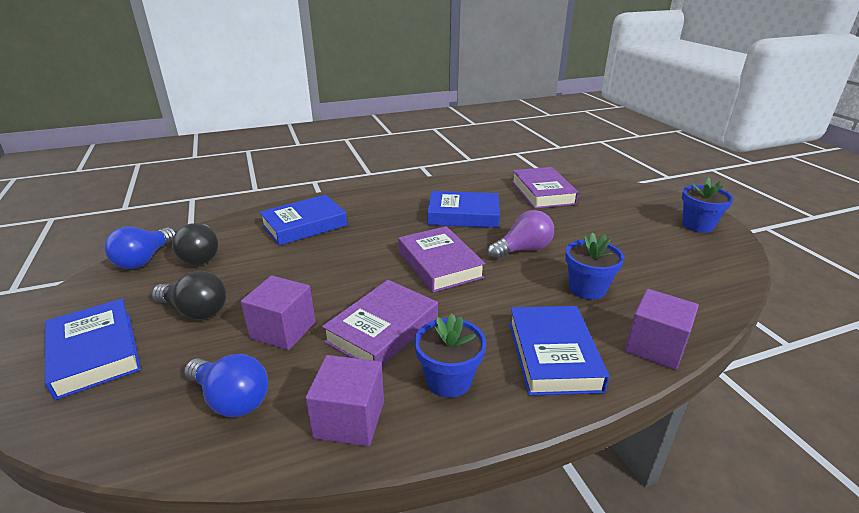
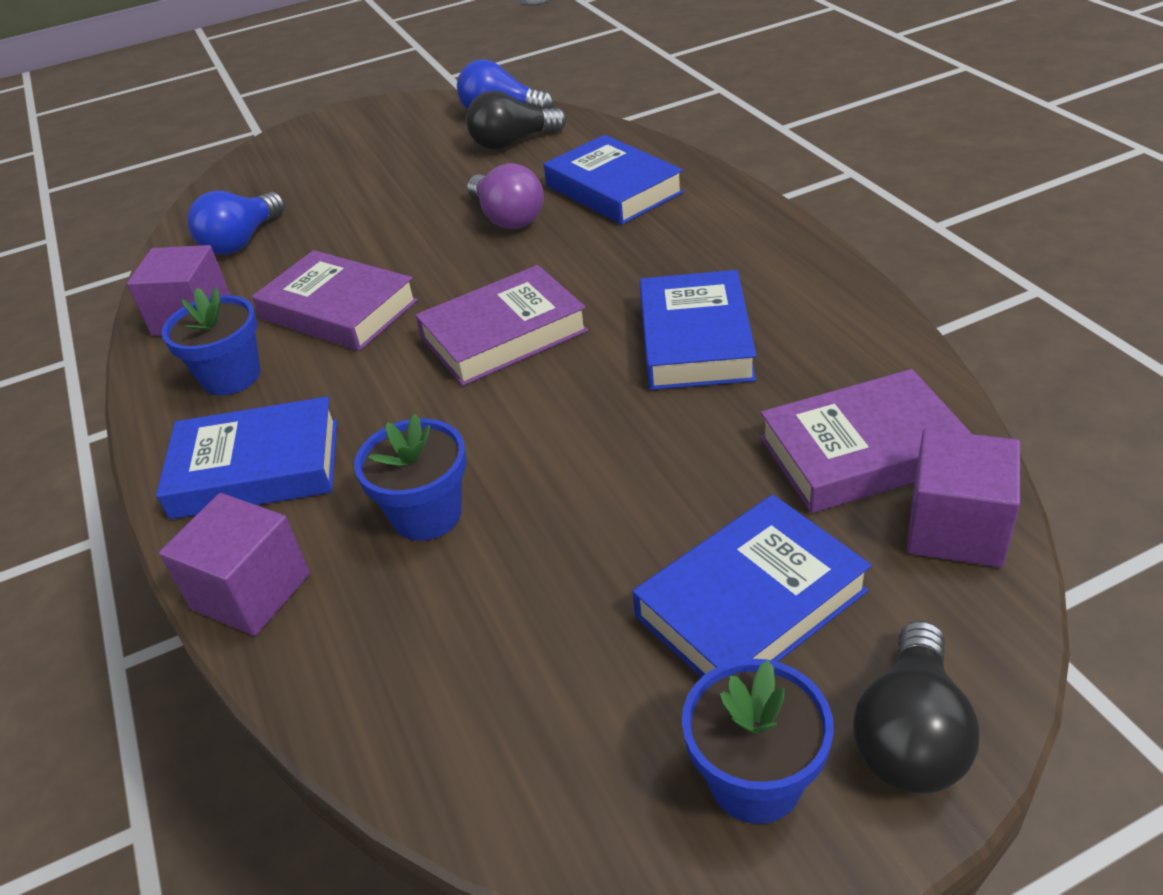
camera: 90 degrees right, 10 degrees up
blue book [45,298,141,400] -> blue book moved to [633,494,872,678]
black light bulb [152,271,227,320] -> black light bulb moved to [853,620,980,794]
purple cube [241,275,316,350] -> purple cube moved to [907,429,1020,567]
purple light bulb [487,210,554,260] -> purple light bulb moved to [467,163,544,229]

